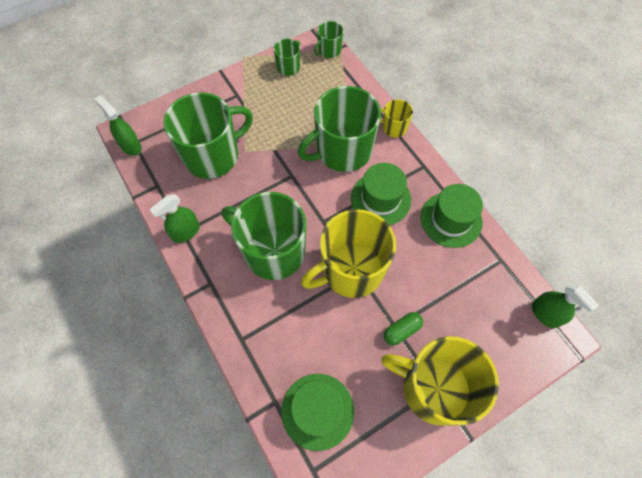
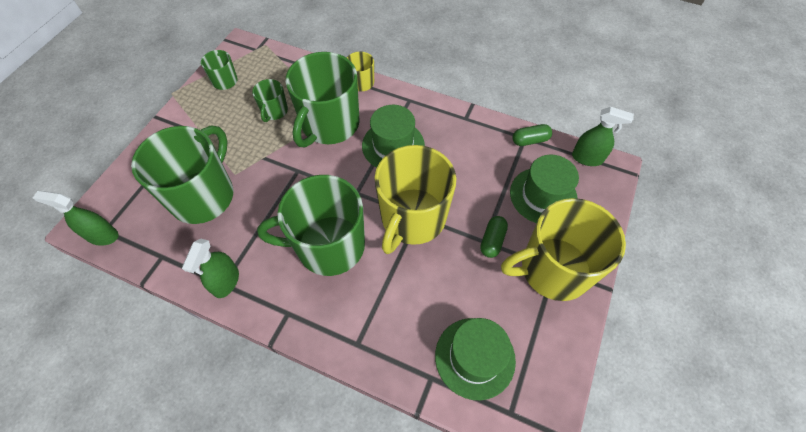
camera: 35 degrees left, 5 degrees down
green mug [314,21,343,58] -> green mug moved to [252,79,288,122]
green hat [421,184,483,248] -> green hat moved to [510,155,579,223]
none -> green capsule [513,124,552,146]

